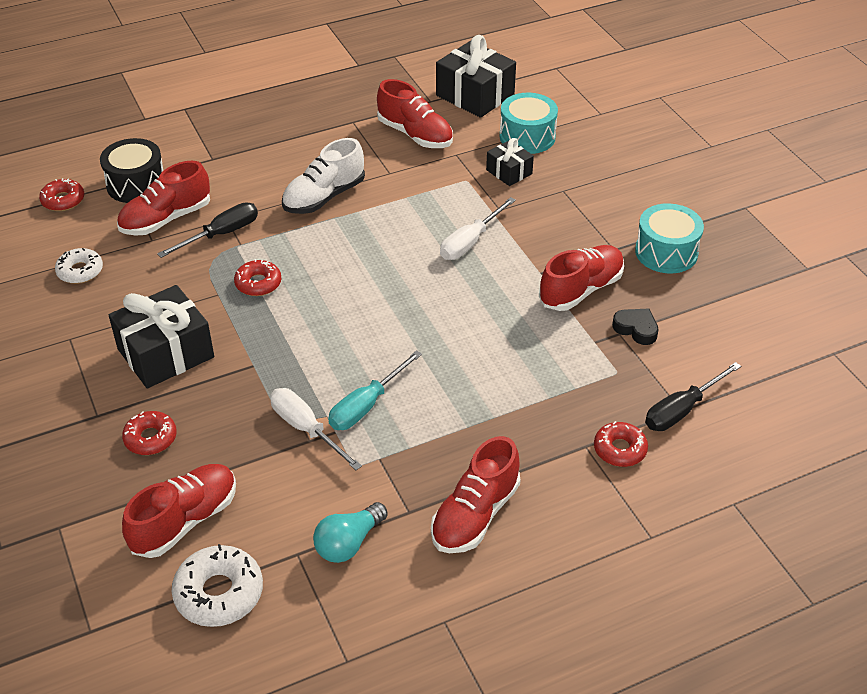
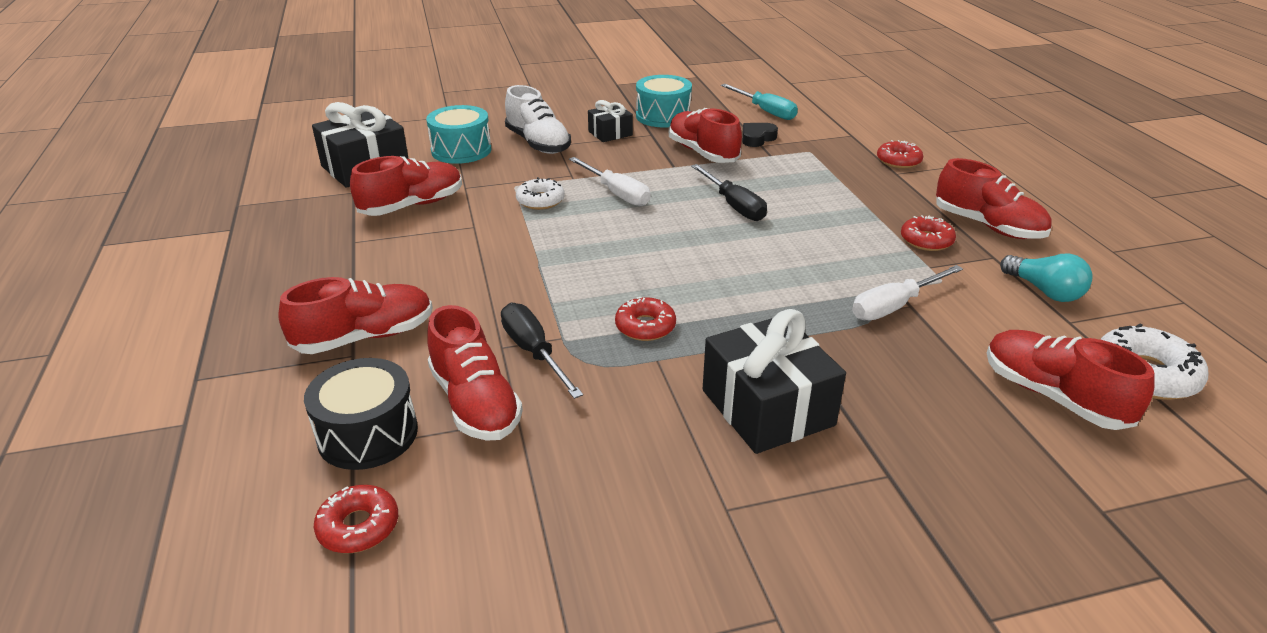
camera: 80 degrees left, 10 degrees down
white donut [55,248,103,284] -> white donut moved to [516,177,565,210]
red donut [122,411,177,455] -> red donut moved to [901,215,956,251]
white shoe [282,138,365,214] -> white shoe moved to [505,85,571,154]
turquoise screwdriver [328,350,422,430] -> turquoise screwdriver moved to [721,84,798,120]
black gift [486,138,534,186] -> black gift moved to [588,100,633,142]
black screwdriver [645,362,741,431] -> black screwdriver moved to [691,164,767,221]
none -> red shoe [278,277,433,354]

